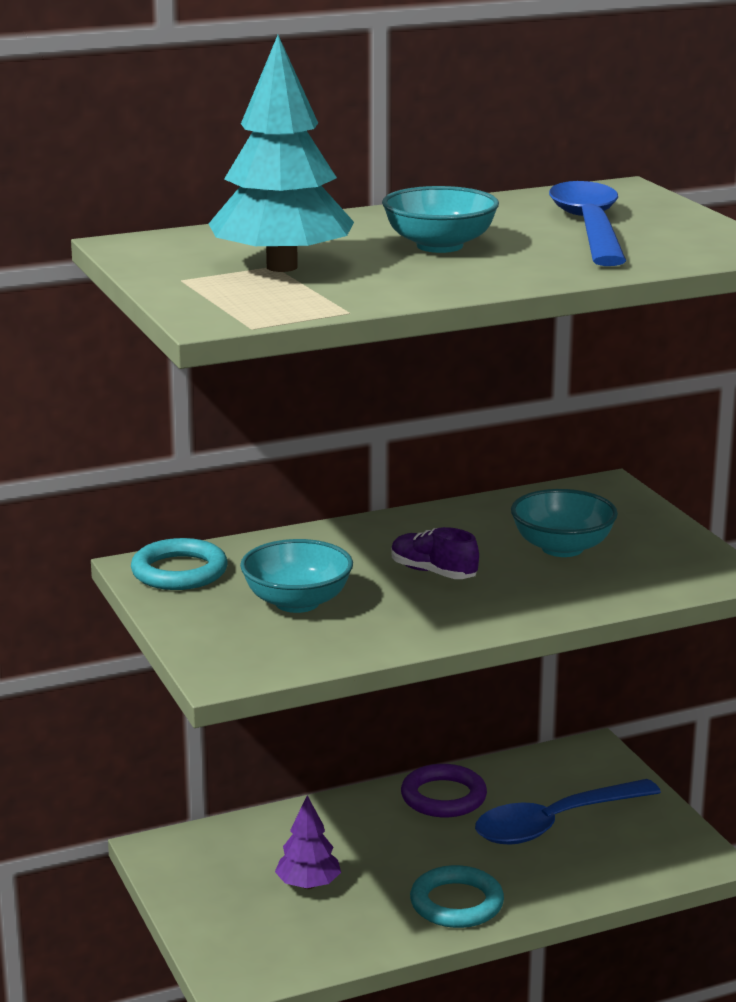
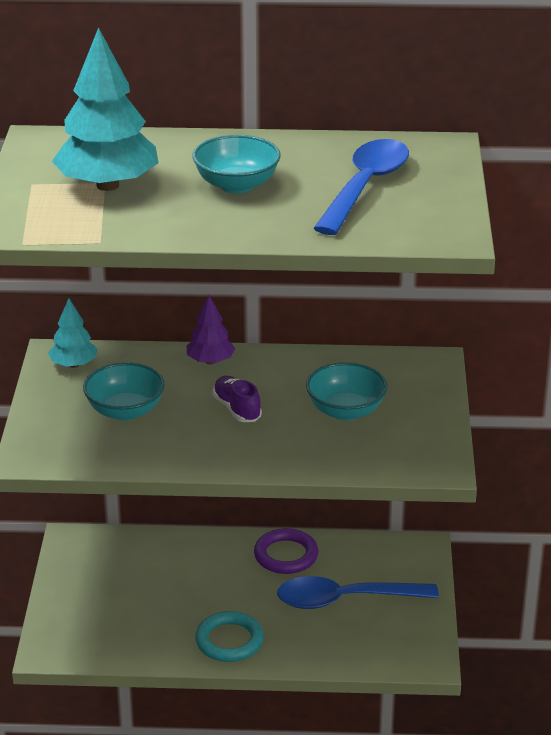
camera: 25 degrees right, 10 degrees up
turquoise ring [131,538,228,590] -> turquoise tree [48,298,97,368]
purple tree [275,795,341,889] -> purple tree moved to [187,295,235,364]

